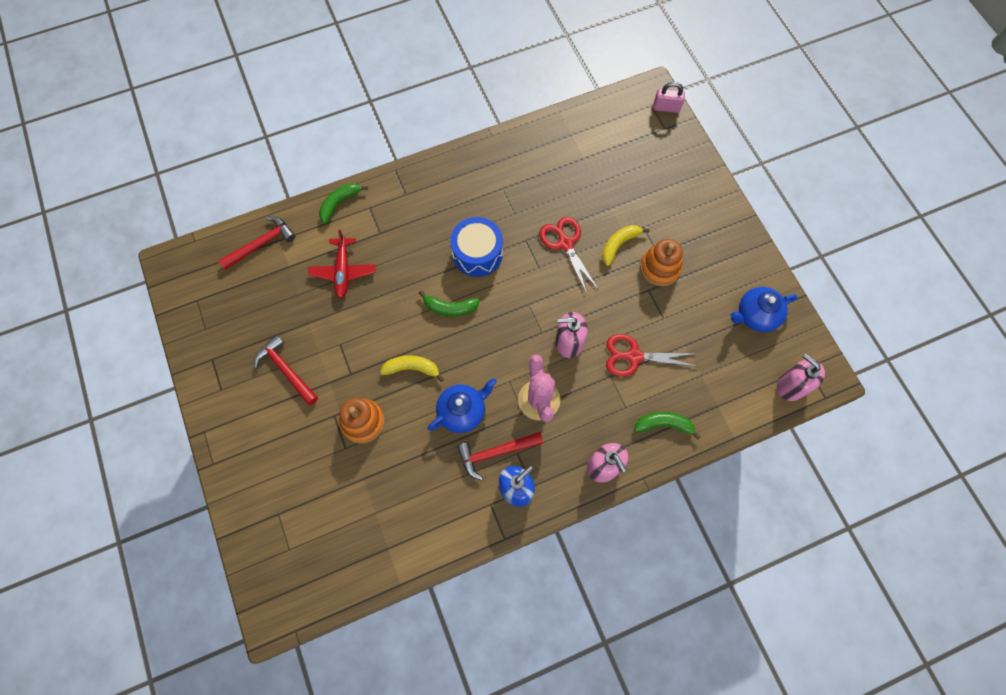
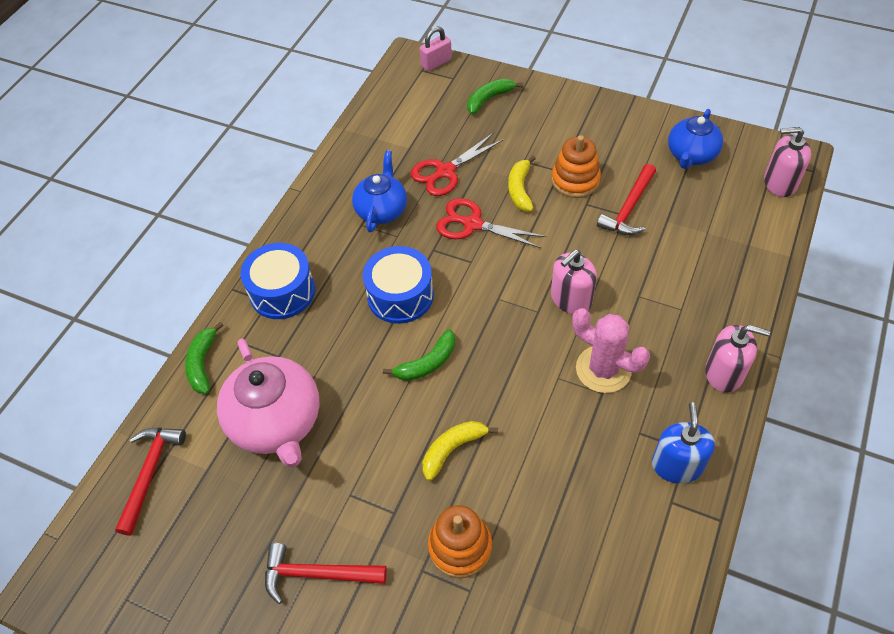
camera: 40 degrees left, 15 degrees down
red plane [308,229,375,299] -> pink teapot [217,338,320,468]
blue teapot [428,378,497,433] -> blue teapot moved to [352,150,407,232]
red hammer [457,432,544,481] -> red hammer moved to [597,164,656,235]
red scissors [606,334,698,377] -> red scissors moved to [411,133,503,196]
green banana [634,412,701,440] -> green banana moved to [467,78,523,115]
none -> blue drum [241,243,315,319]

